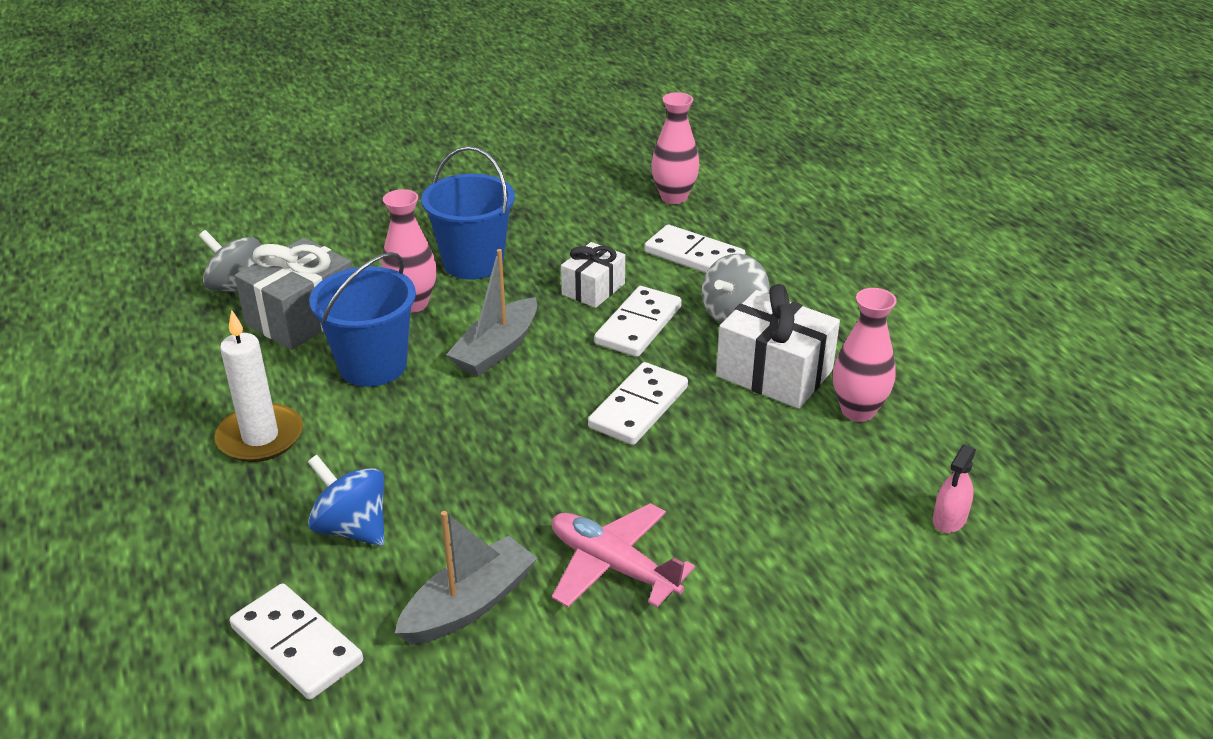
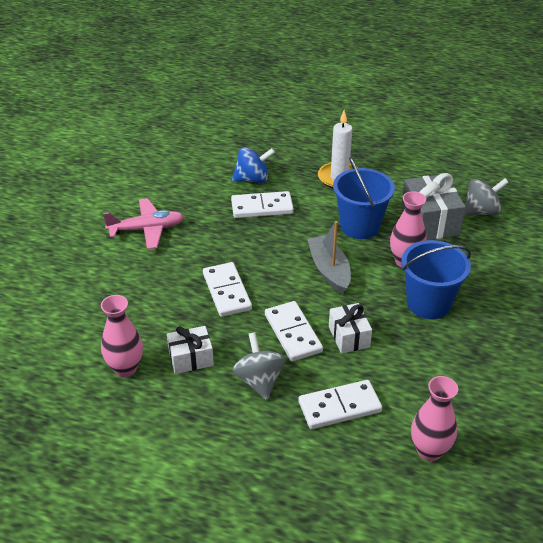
camera: 130 degrees right, 5 degrees up
white domino [230,583,363,700] -> white domino moved to [231,191,294,218]
grey boat [395,511,537,645] -> none
white gift [716,284,840,409] -> white gift [167,326,214,374], size x0.61
pink spray bottle [933,444,976,533] -> none

